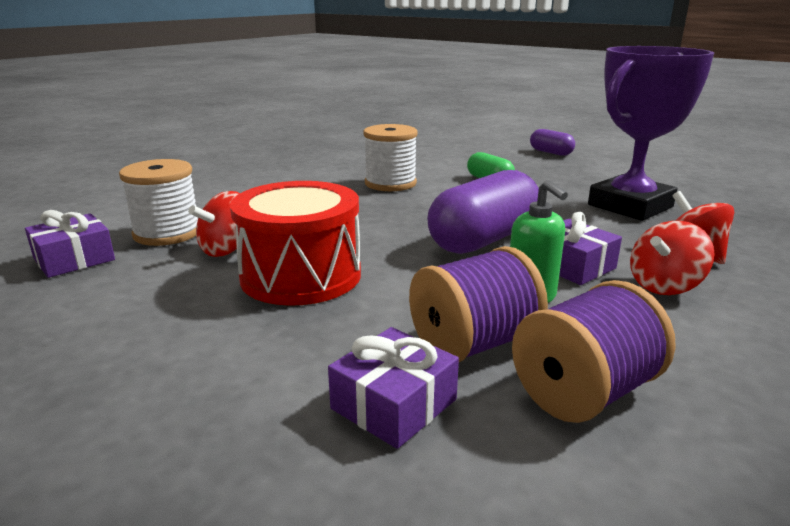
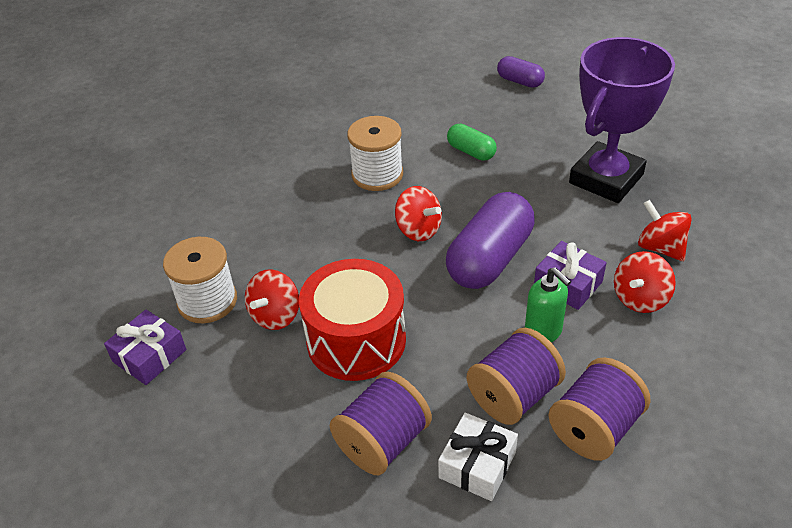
camera: 10 degrees left, 20 degrees up
purple gift [328,327,459,449] -> white gift [438,413,518,501]
none -> purple spool [330,372,432,475]
none -> red spinning top [395,186,442,241]

